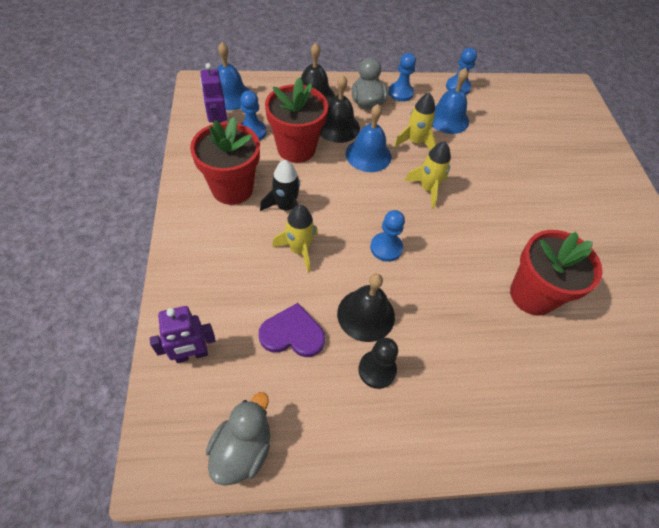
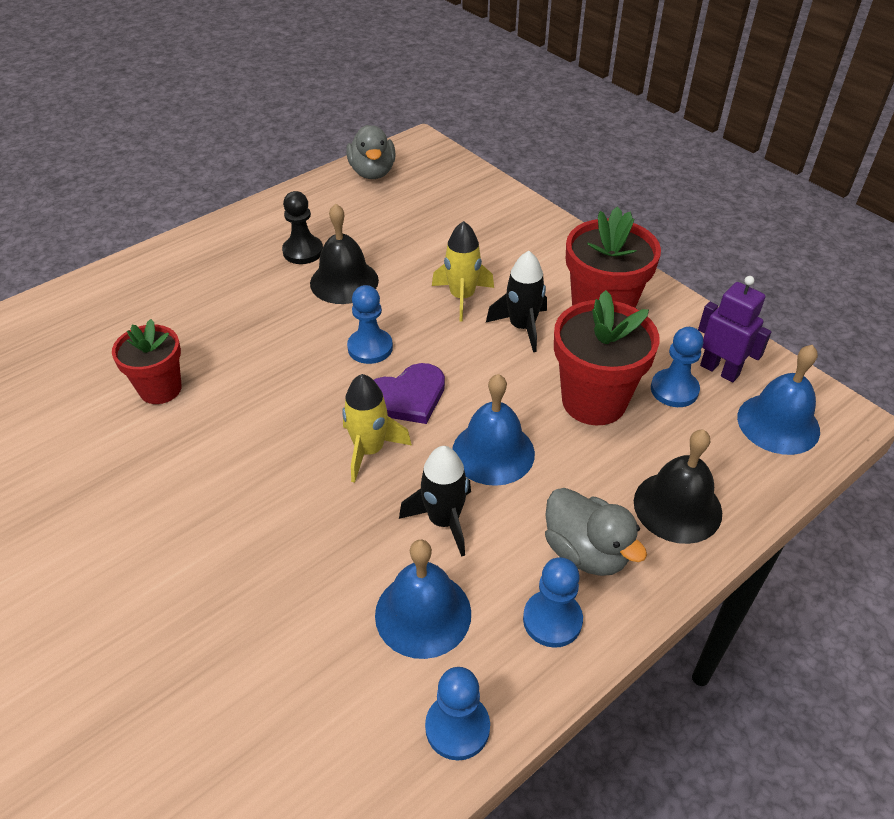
camera: 150 degrees right, 10 degrees down
purple robot [150,306,216,363] -> none
purple heart [259,303,325,357] -> purple heart moved to [374,363,445,424]
black bell [320,75,360,143] -> none
yellow rocket [394,93,436,150] -> black rocket [399,446,471,557]
red flower pot [510,230,603,315] -> red flower pot [112,319,182,404], size x0.65

